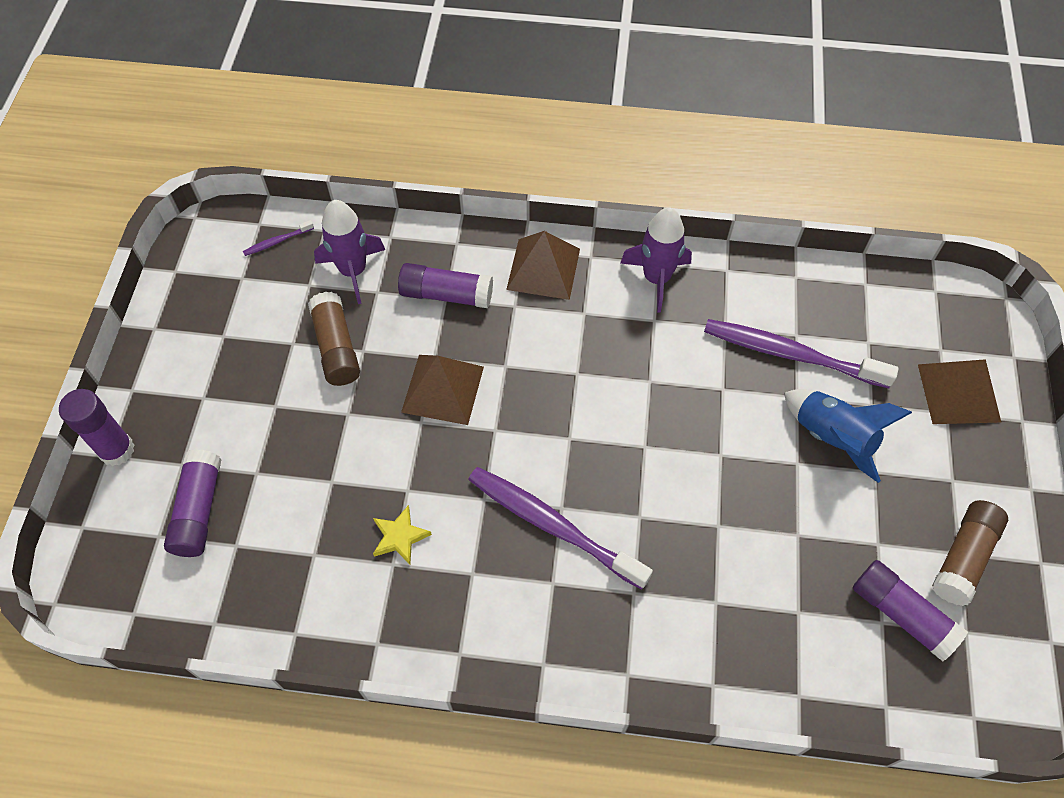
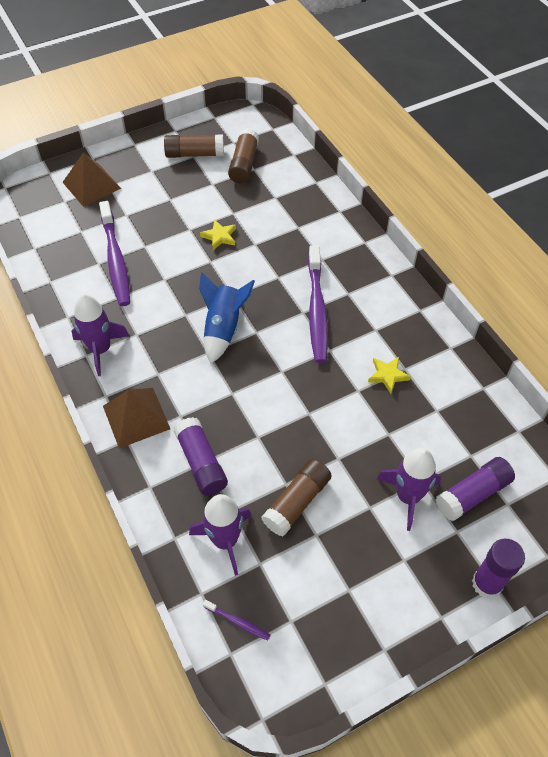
camera: 125 degrees left, 5 degrees down
brown pyramid [401,355,484,425] -> none
blue rocket [784,389,912,483] -> blue rocket moved to [199,272,255,363]
purple glue stick [853,560,968,661] -> brown glue stick [228,128,259,183]
none -> yellow star [200,219,236,250]
none -> purple rocket [377,448,441,531]

